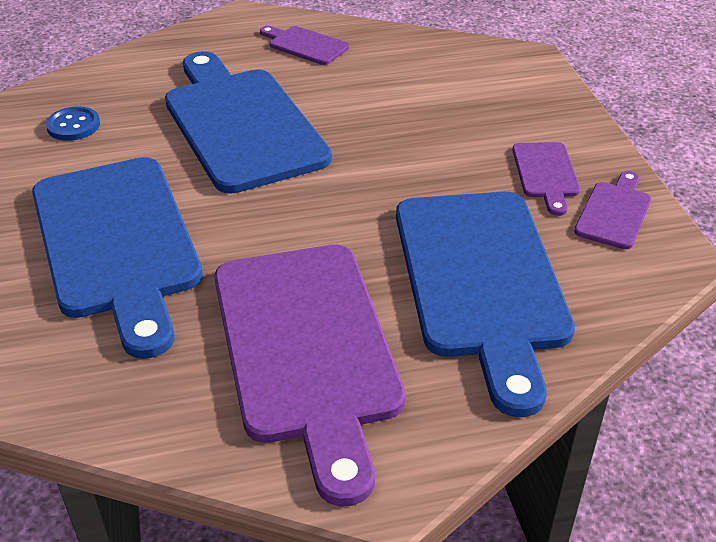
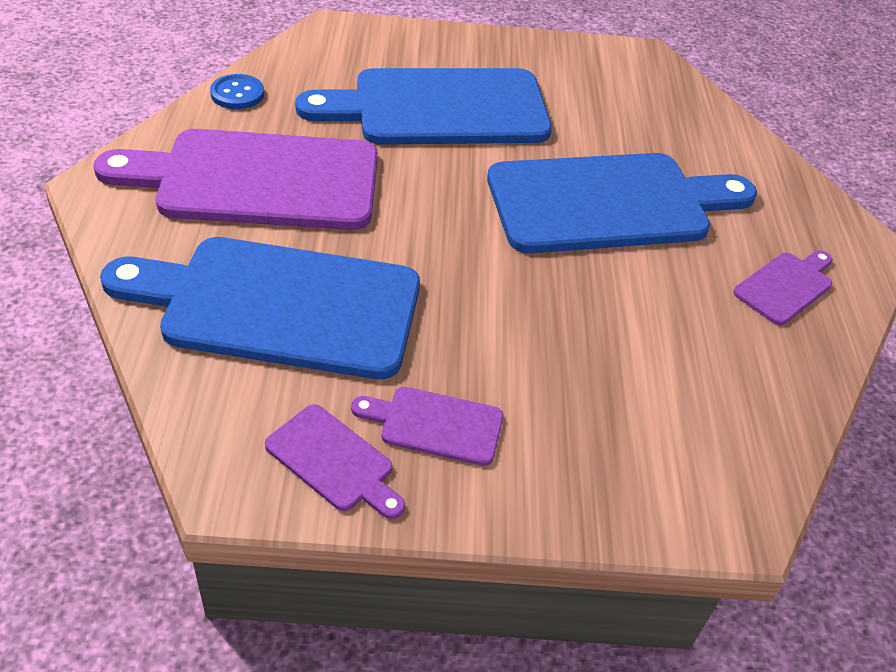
camera: 100 degrees right, 5 degrees up
blue button [46,106,100,141] -> blue button moved to [210,74,264,109]

